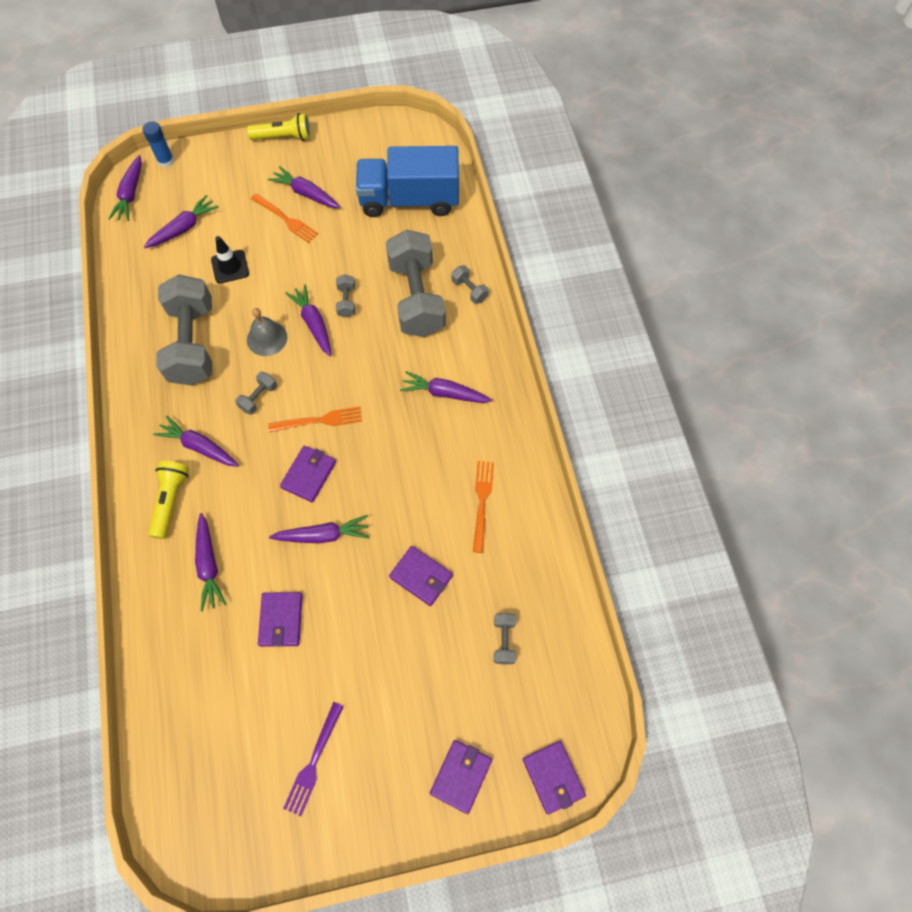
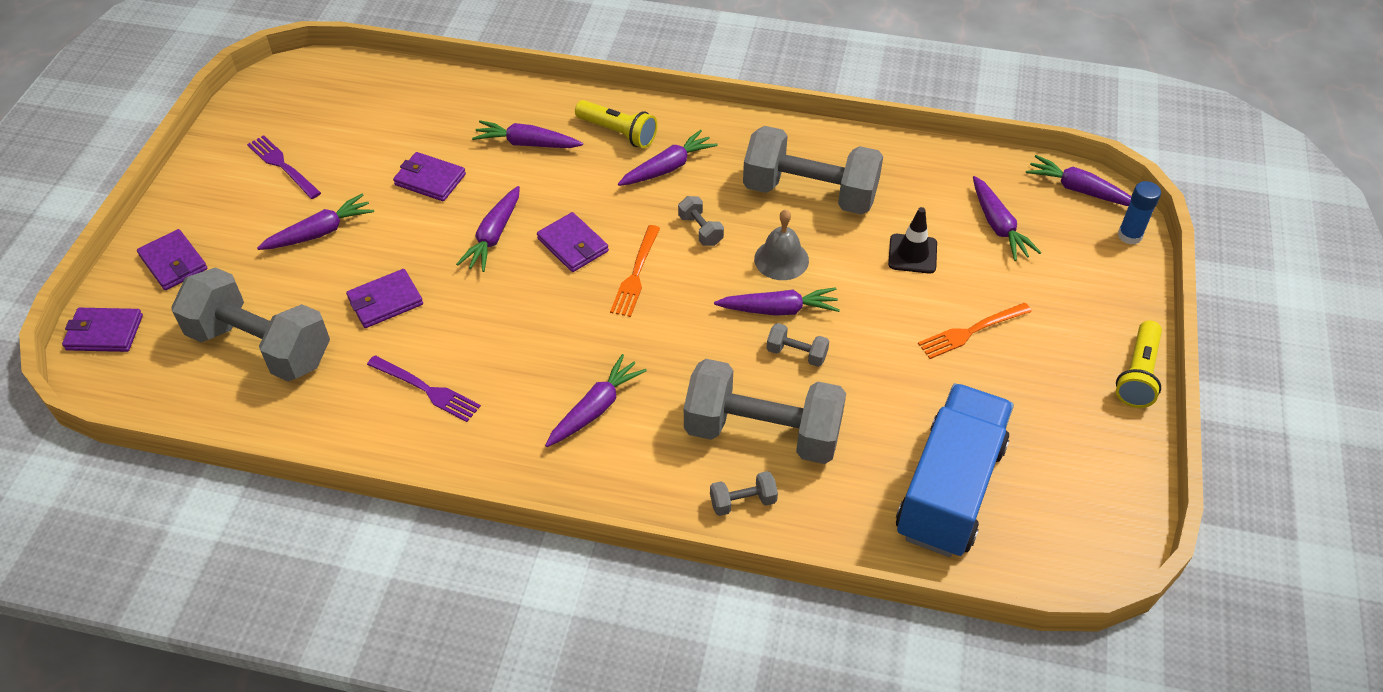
camera: 115 degrees right, 15 degrees down
purple carrot [268,166,340,208] -> purple carrot moved to [257,194,374,250]
orange fork [473,461,494,553] -> purple fork [367,355,481,422]
grey dumbbell [494,613,516,665] -> grey dumbbell [171,267,330,382], size x2.46

